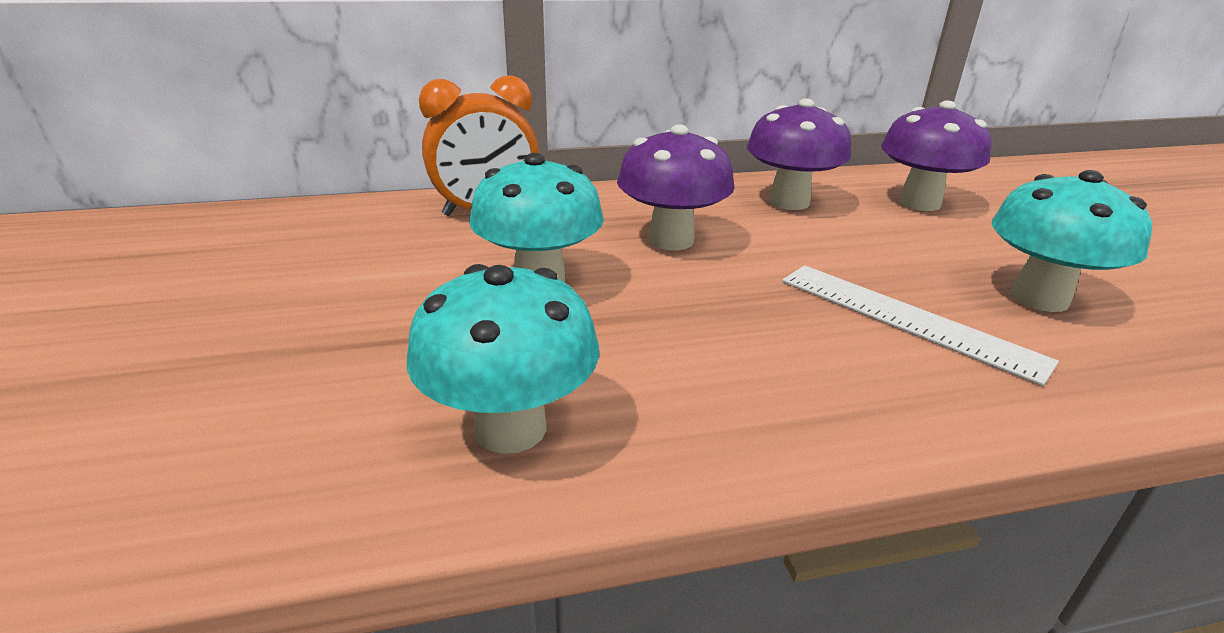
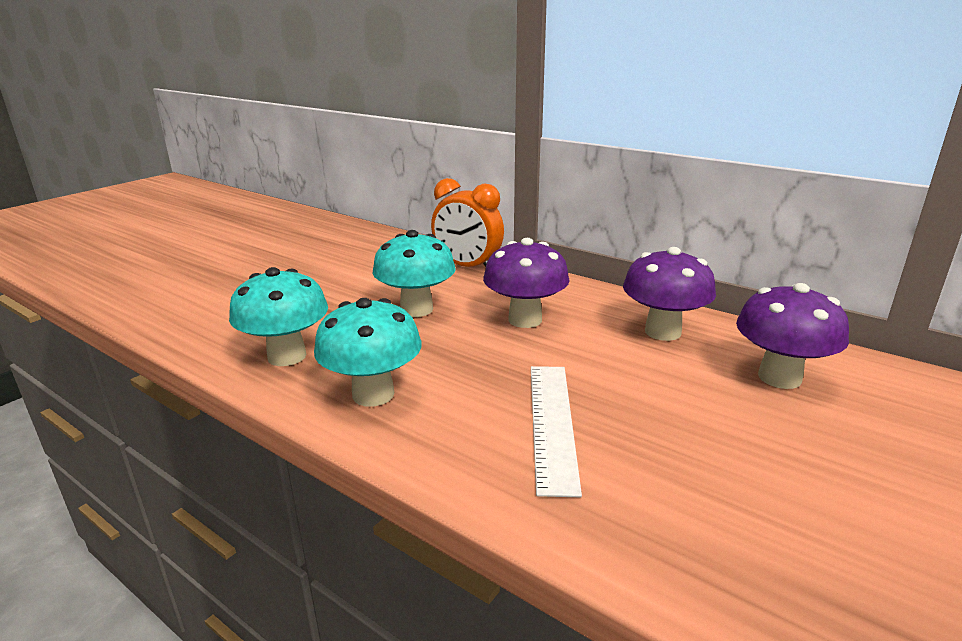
camera: 50 degrees right, 5 degrees down
turquoise mushroom [992,170,1152,312] -> turquoise mushroom moved to [314,298,422,406]

